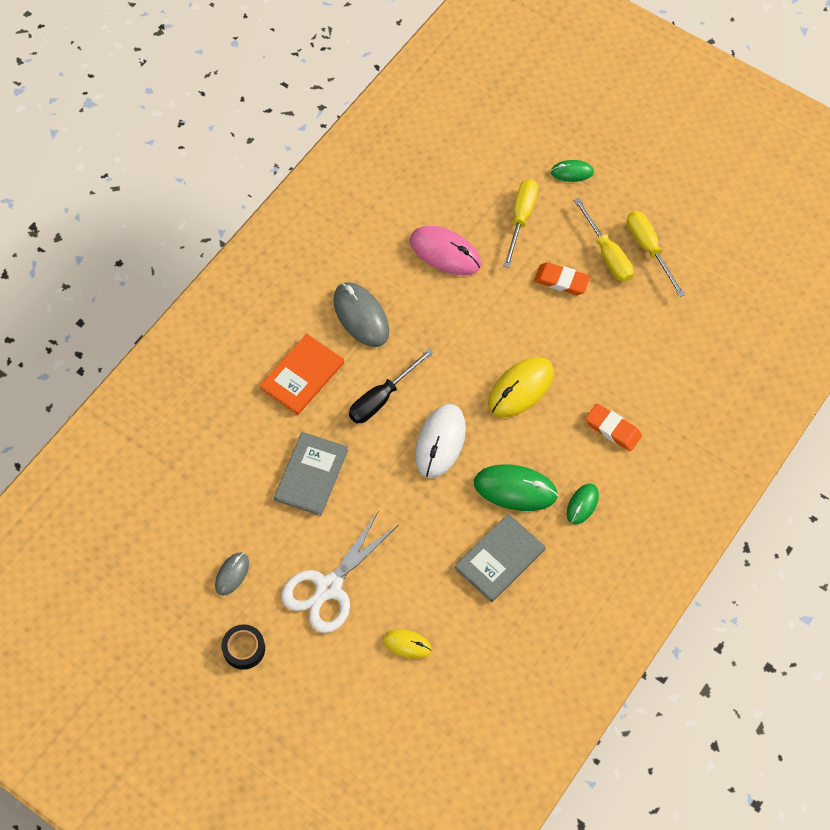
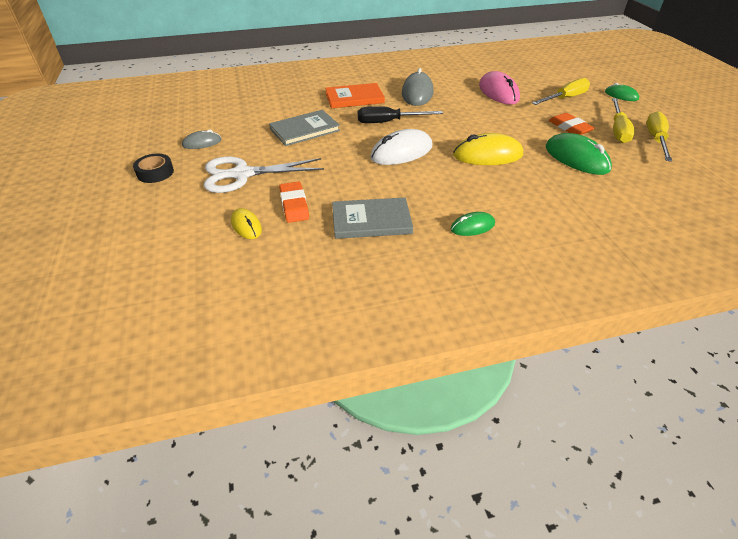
camera: 40 degrees right, 20 degrees down
green mouse [474,465,558,511] -> green mouse moved to [546,133,612,175]
orange eraser [585,403,642,451] -> orange eraser moved to [279,181,309,223]

